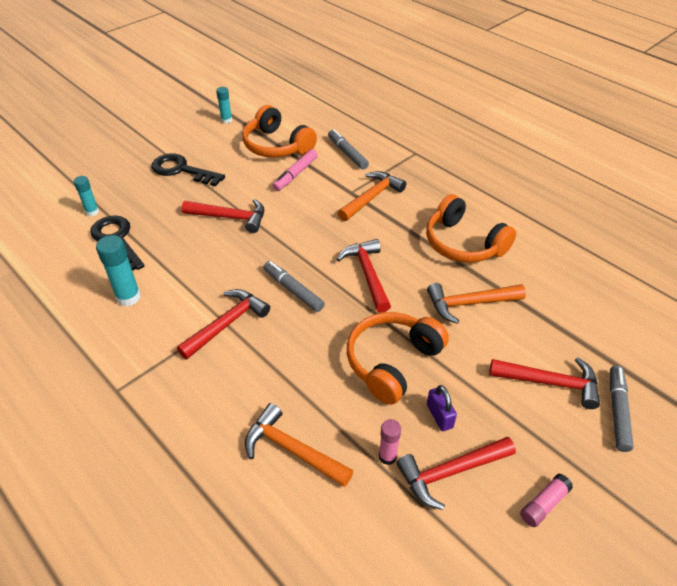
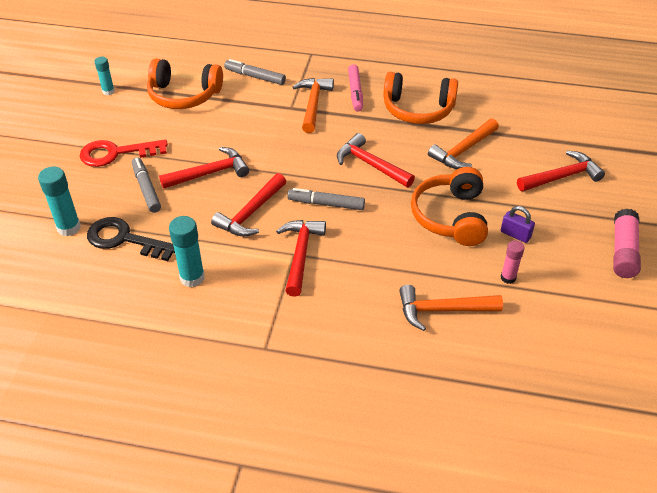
camera: 35 degrees left, 0 degrees up
turquoise glue stick [74,176,99,216] -> turquoise glue stick [38,167,81,236], size x1.61
black key [152,154,225,187] -> red key [80,140,168,167]
pink marker [272,149,318,191] -> pink marker moved to [348,64,363,112]
red hammer [396,437,516,510] -> red hammer moved to [211,173,286,237]
pink glue stick [520,474,573,527] -> pink glue stick [613,209,641,278], size x1.61
grey marker [610,366,634,452] -> grey marker moved to [132,157,161,213]

